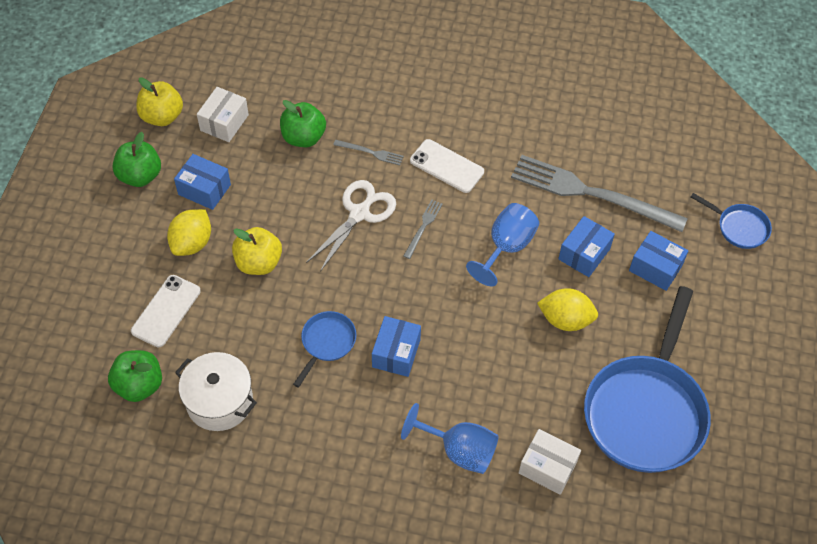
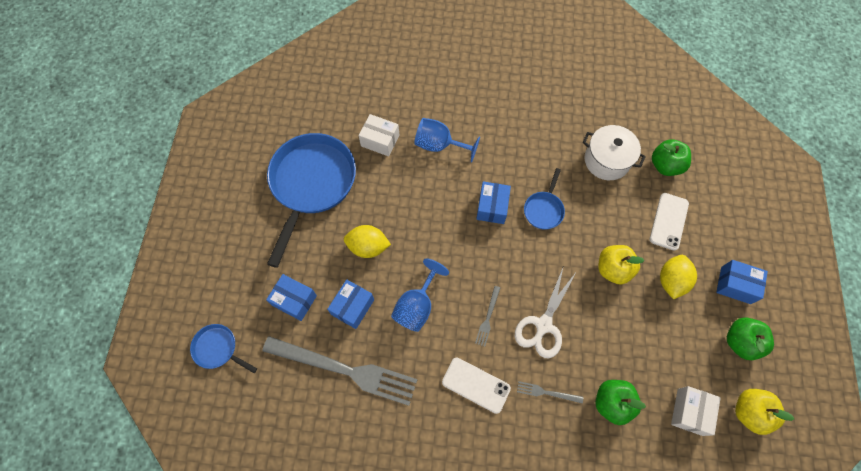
camera: 175 degrees right, 10 degrees up
blue box [174,154,231,210] -> blue box moved to [716,260,768,304]

